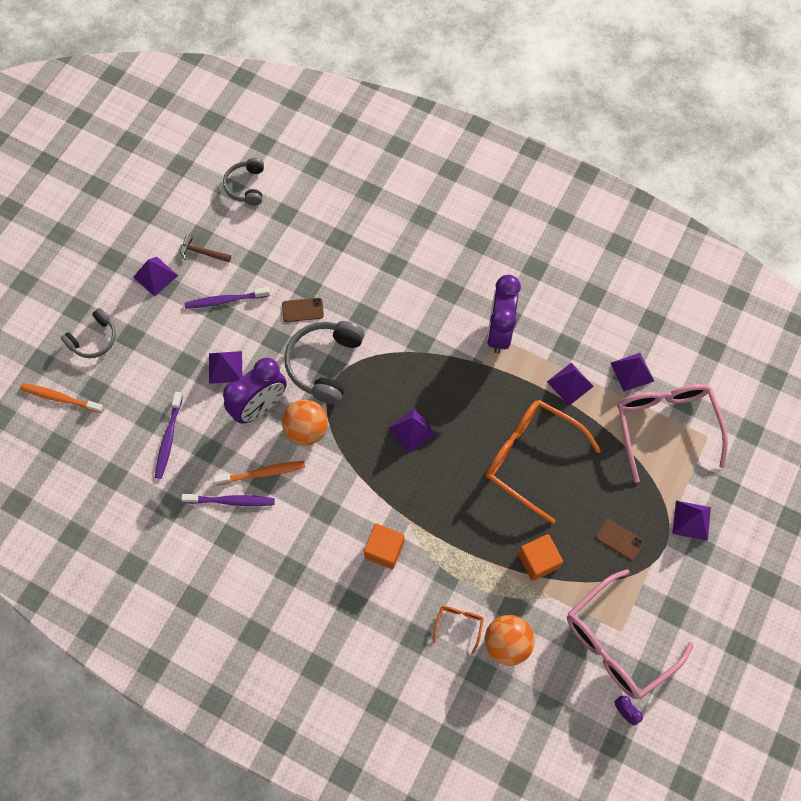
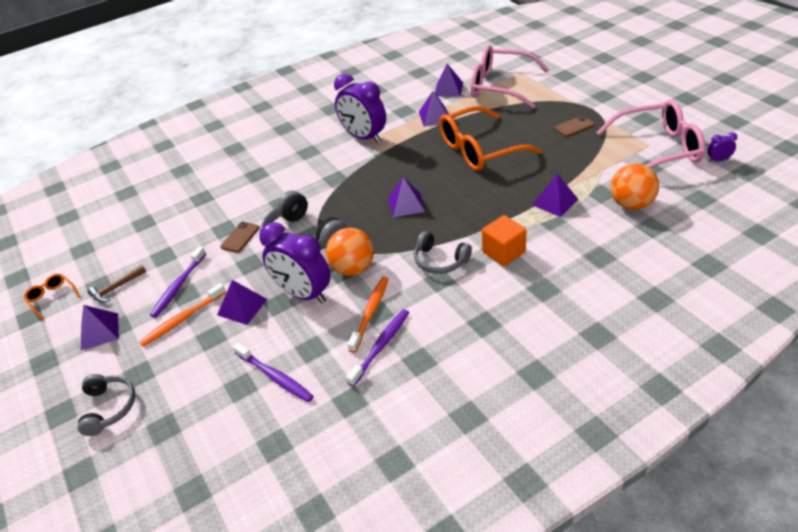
camera: 55 degrees left, 25 degrees down
orange toothbrush [20,383,104,413] -> orange toothbrush moved to [139,283,226,347]
grey headphones [223,158,264,206] -> grey headphones moved to [414,231,472,274]
purple clock [223,358,287,424] -> purple clock turned 135 degrees clockwise [259,222,331,303]
orange glasses [433,606,484,654] -> orange glasses moved to [24,274,80,320]
orange cube [518,534,563,581] -> none
pink glasses [567,569,694,699] -> pink glasses turned 90 degrees counterclockwise [596,100,706,168]
purple pyramid [672,501,711,541] -> purple pyramid moved to [532,174,579,217]

